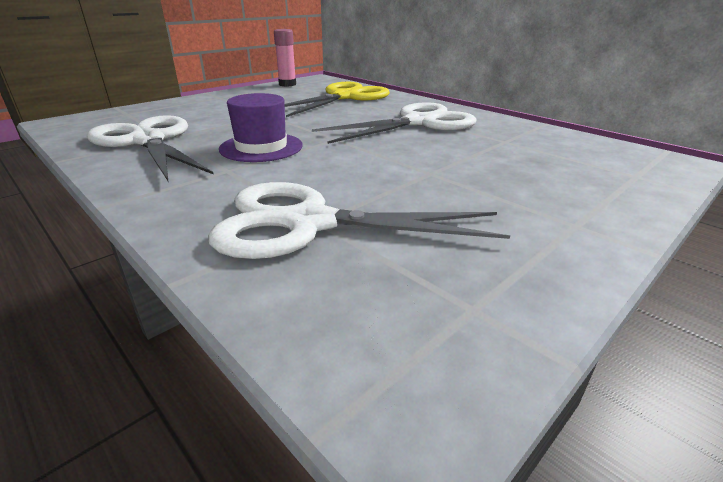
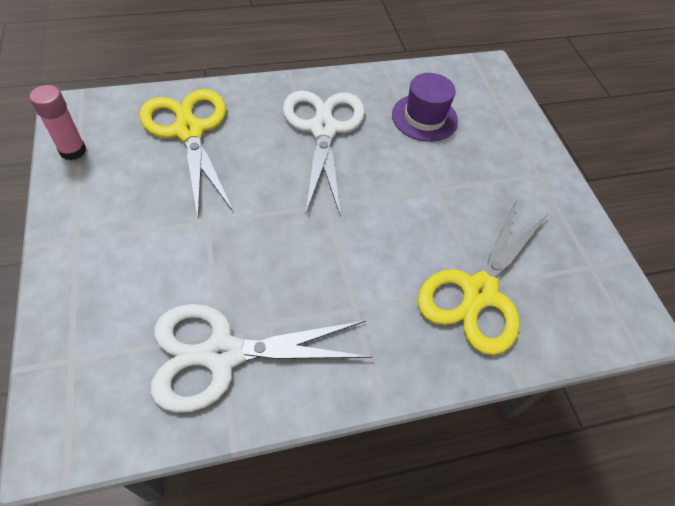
camera: 65 degrees left, 25 degrees up
white scissors [208,182,510,259] -> yellow scissors [417,200,549,355]
purple hat [219,93,303,162] -> purple hat moved to [392,73,458,142]

